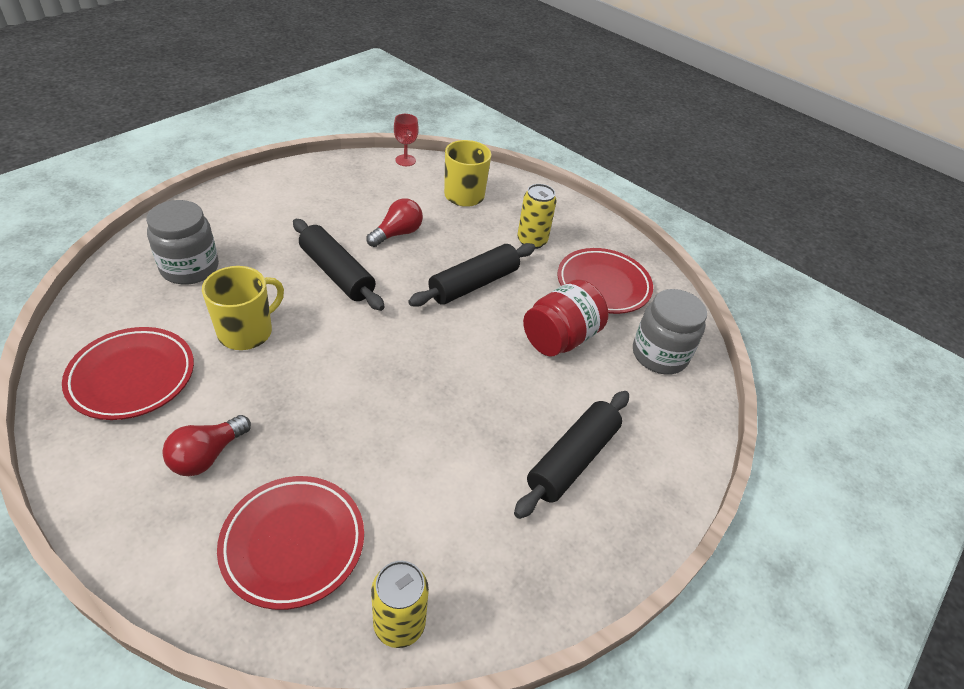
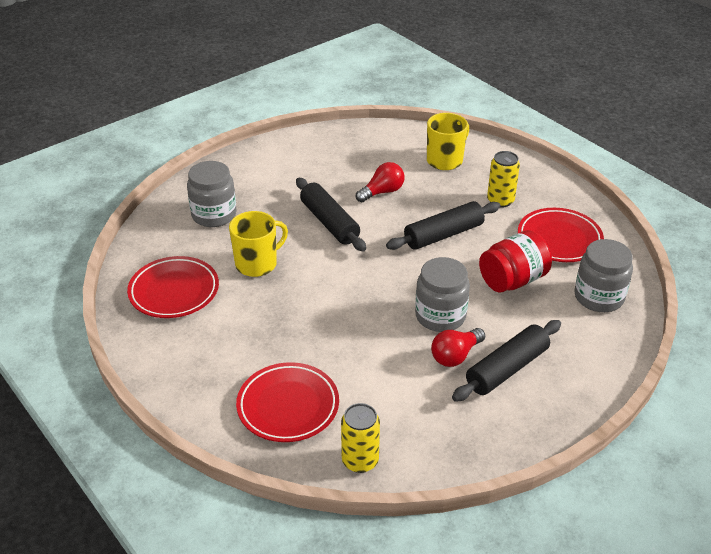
camera: 15 degrees right, 5 degrees down
red light bulb [162,415,251,476] -> red light bulb moved to [431,328,485,367]
red goblet [394,114,419,166] -> none
none -> grey jar [415,257,470,332]

